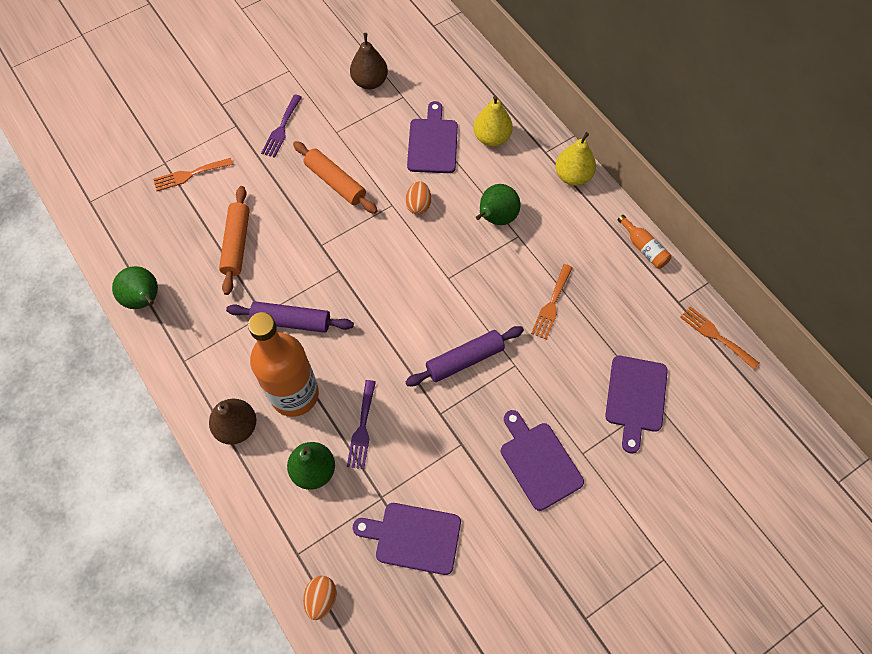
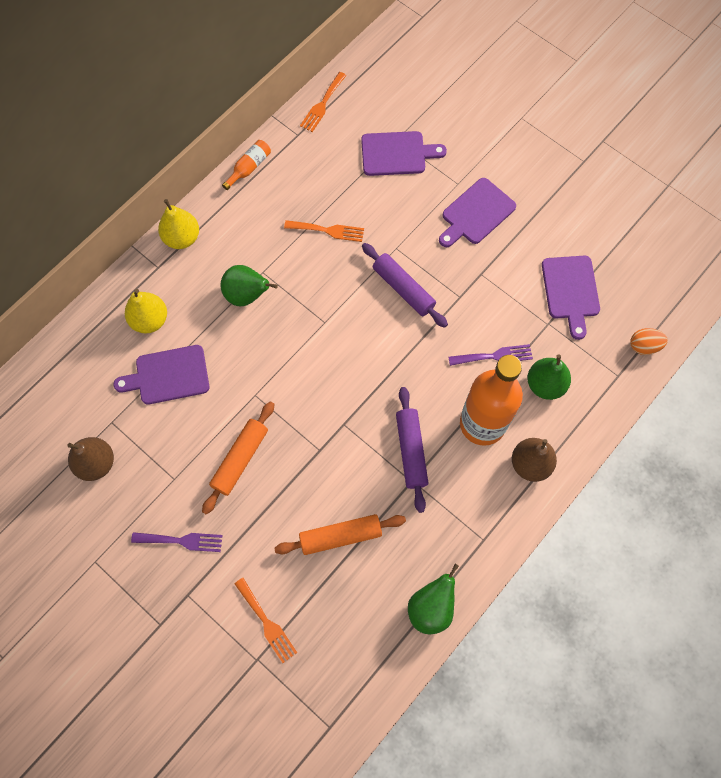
camera: 105 degrees left, 5 degrees up
orange egg [405,181,431,215] -> none

